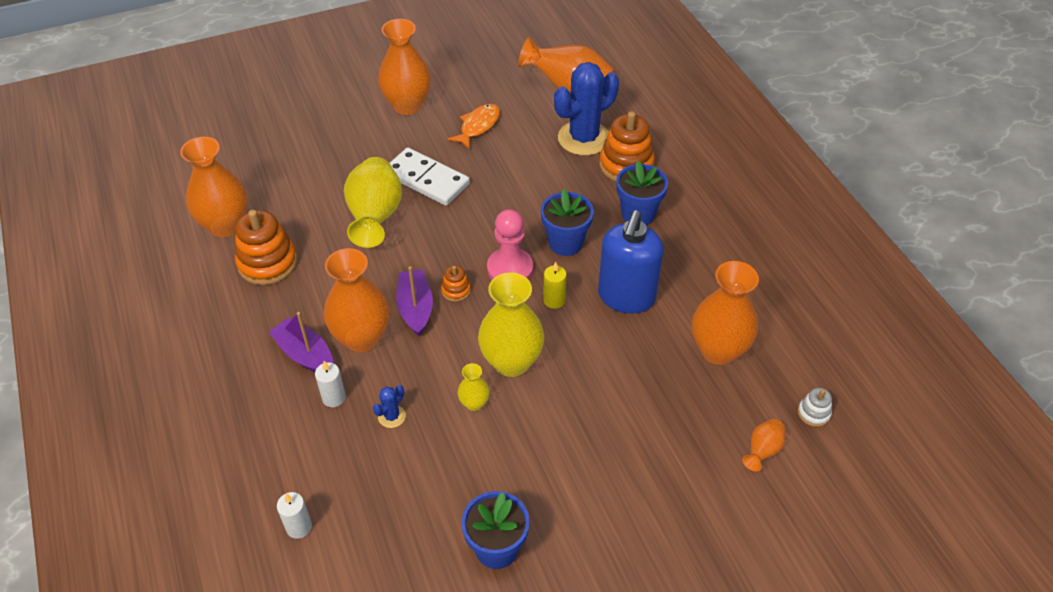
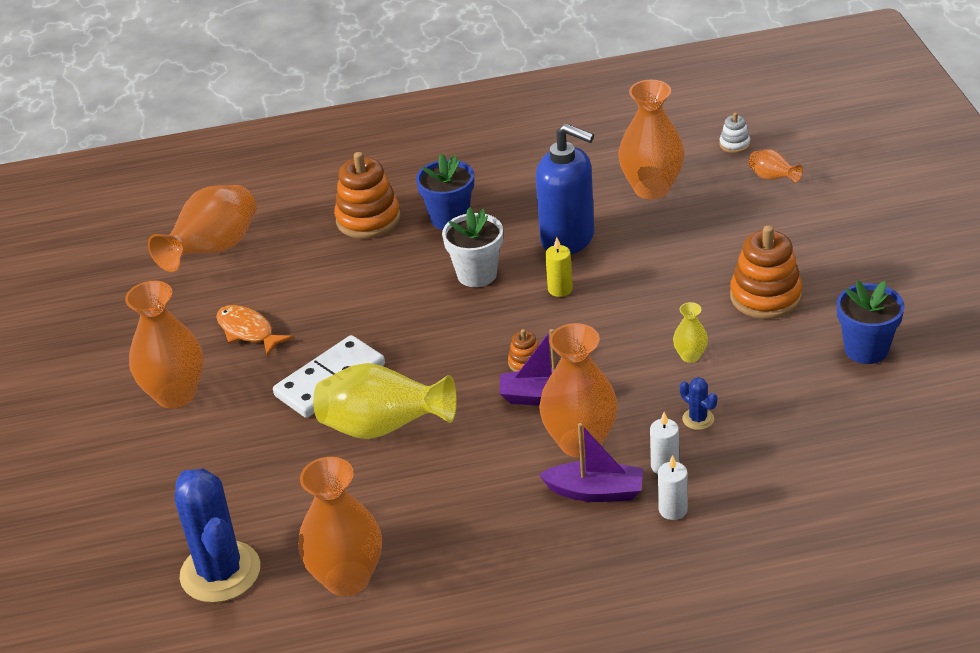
camera: 75 degrees left, 10 degrees down
orange stacking toy [235,210,297,285] -> orange stacking toy moved to [730,225,802,319]
purple boat [269,312,333,372] -> purple boat turned 135 degrees counterclockwise [539,423,643,502]
white candle [277,492,312,539] -> white candle moved to [658,455,688,520]
yellow vase [478,272,544,377] -> none
pink pawn [487,209,533,280] -> none
blue flower pot [541,189,594,256] -> white flower pot [442,207,503,287]
blue cactus [554,62,619,156] -> blue cactus moved to [175,469,260,603]

